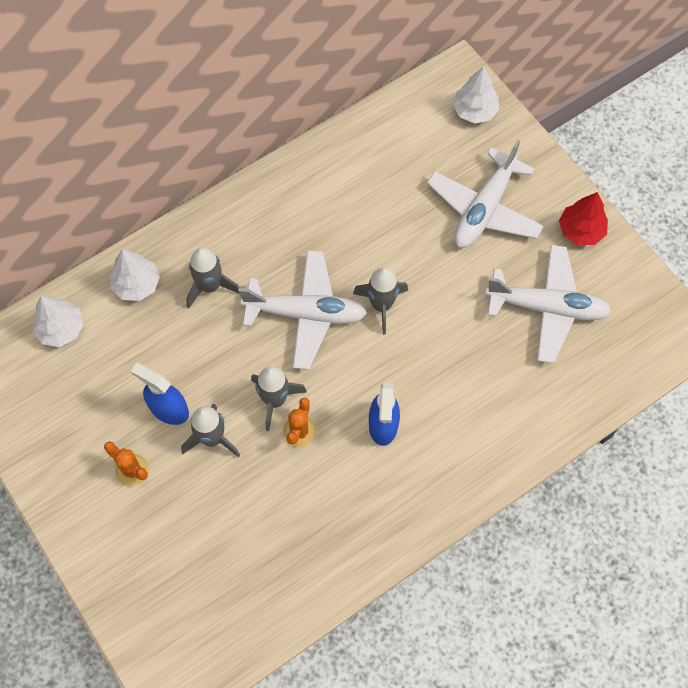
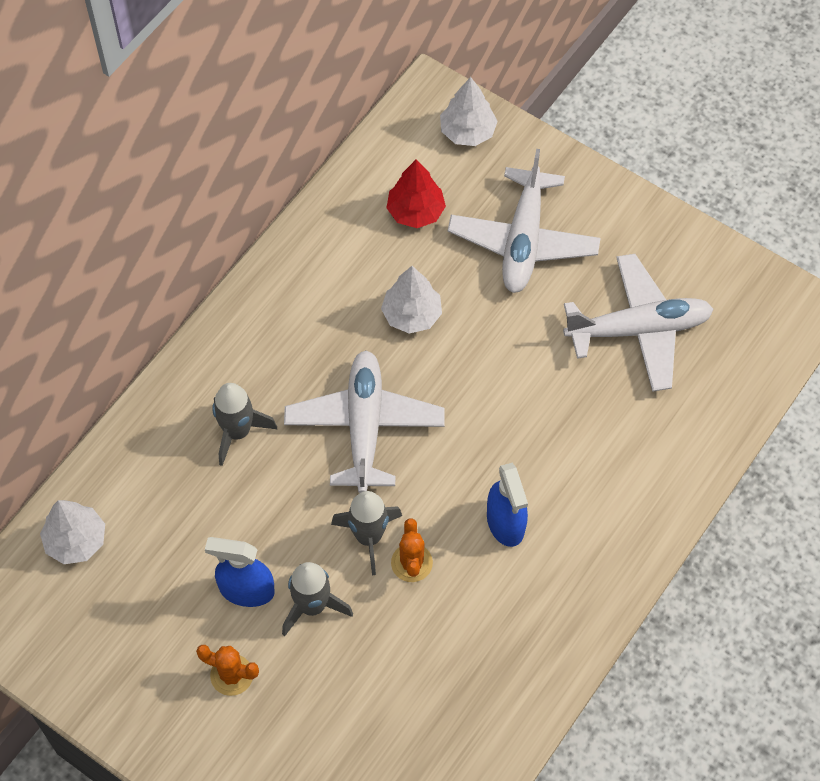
camera: 20 degrees left, 5 degrees down
white tree [110,249,160,301] -> white tree moved to [381,266,442,334]
white plane [238,250,367,370] -> white plane turned 75 degrees counterclockwise [284,351,445,493]
grey rocket [353,267,408,335] -> none
red tree [559,192,608,245] -> red tree moved to [386,159,446,228]

